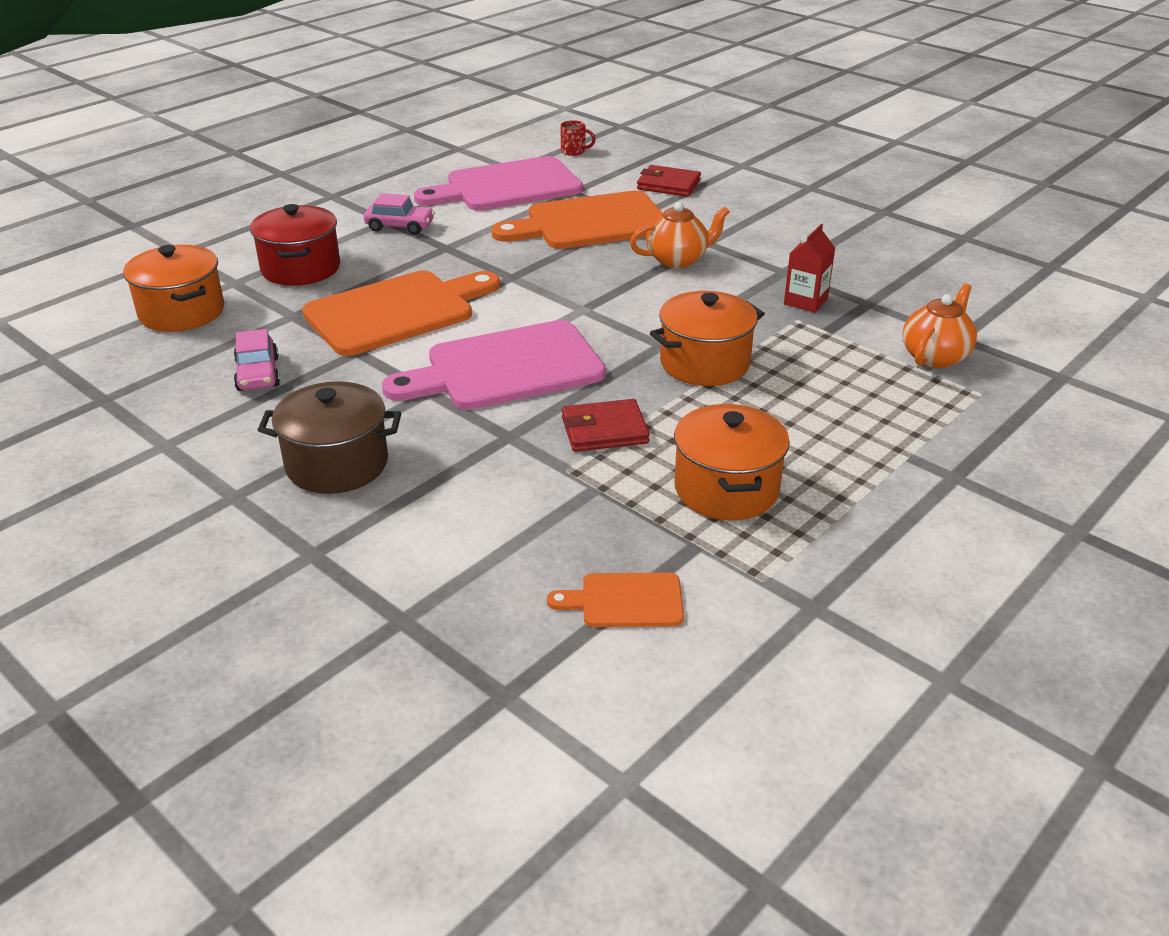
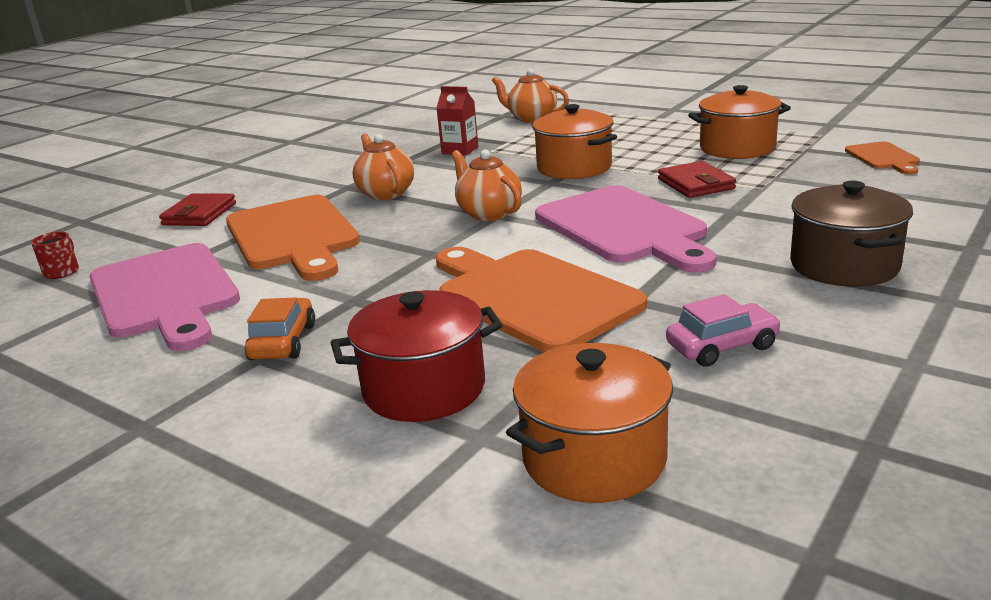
camera: 95 degrees left, 10 degrees down
pink car [364,193,435,235] -> orange car [245,297,315,360]
none -> orange teapot [452,150,522,221]

